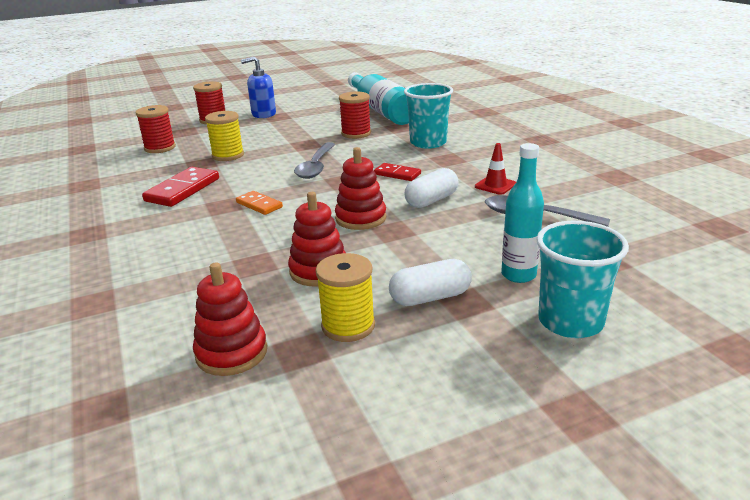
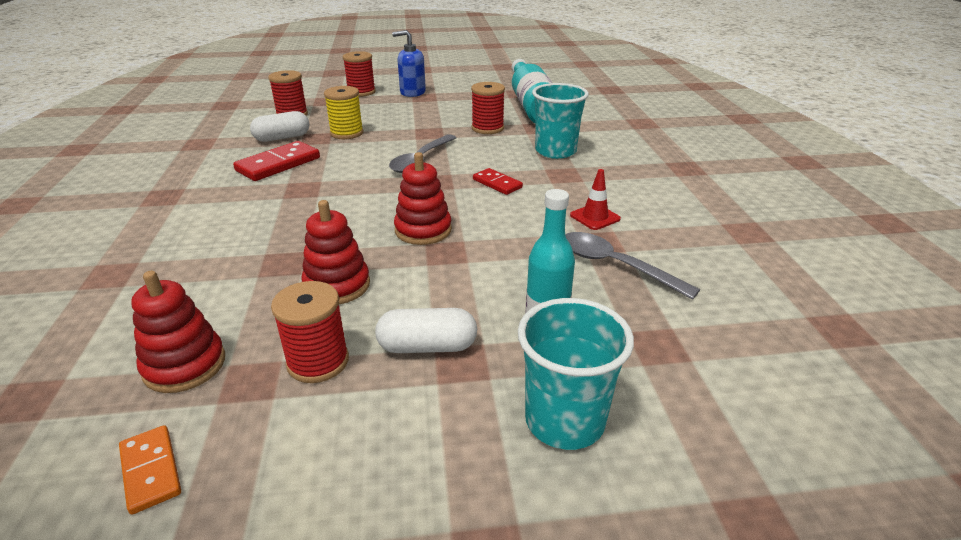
camera: 15 degrees right, 5 degrees up
orange domino [236,191,283,215] -> orange domino moved to [119,425,181,515]
yellow spool [316,253,375,342] -> red spool [271,281,349,383]
white capsule [405,168,459,208] -> white capsule moved to [250,111,309,142]

